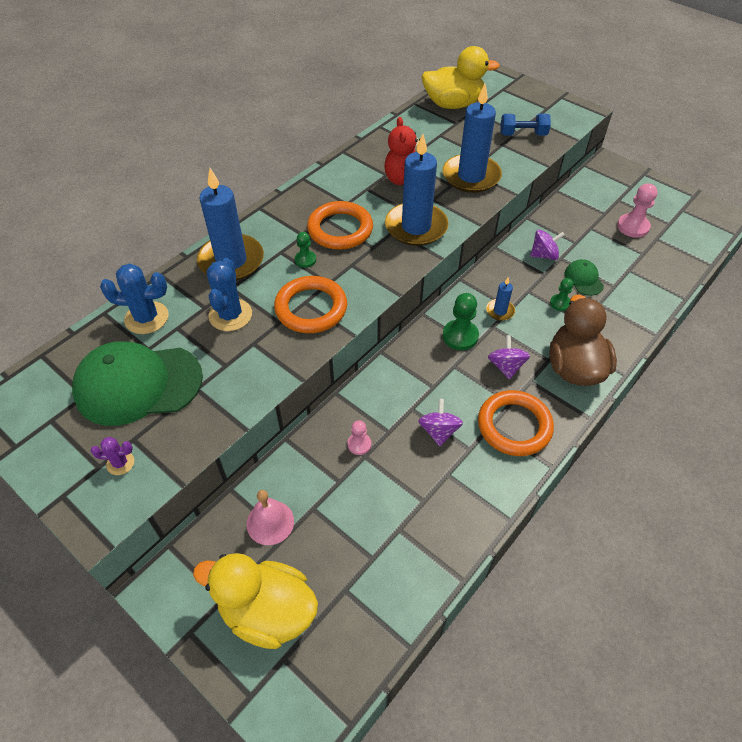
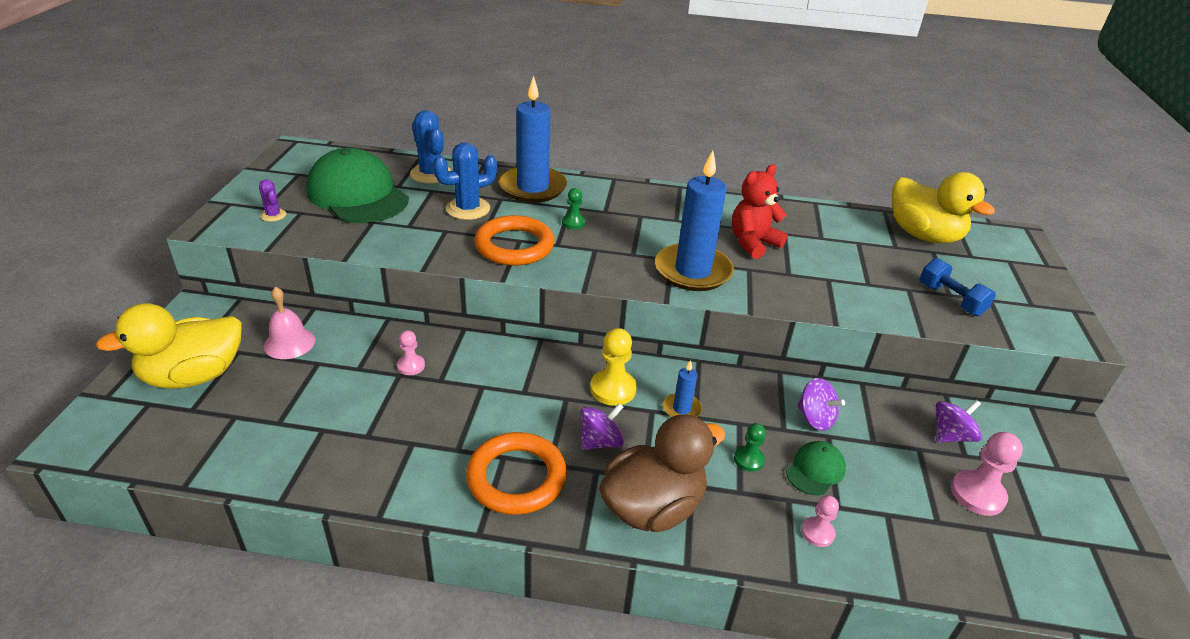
camera: 55 degrees right, 15 degrees down
yellow duck [193,553,318,649] -> yellow duck turned 105 degrees counterclockwise [96,303,242,389]
orange ring [307,201,373,250] -> none
purple spinning top [419,399,463,446] -> purple spinning top moved to [936,400,982,443]
blue candle [443,84,502,193] -> none
green pawn [443,293,479,350] -> yellow pawn [590,328,637,406]
none -> pink pawn [801,495,839,547]

